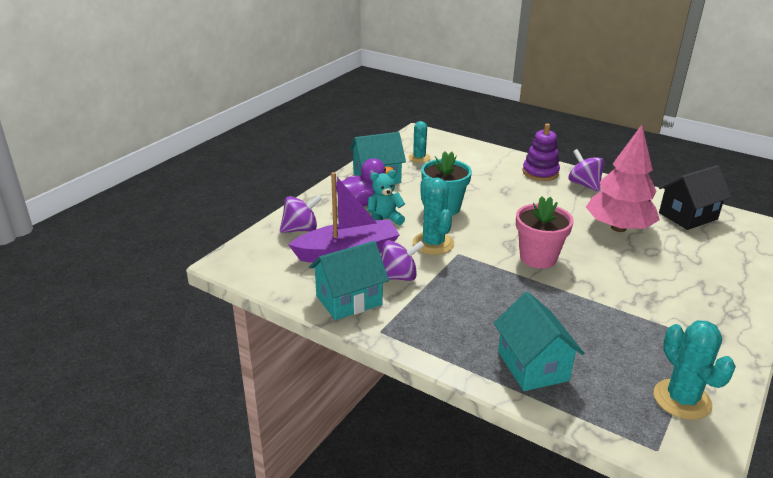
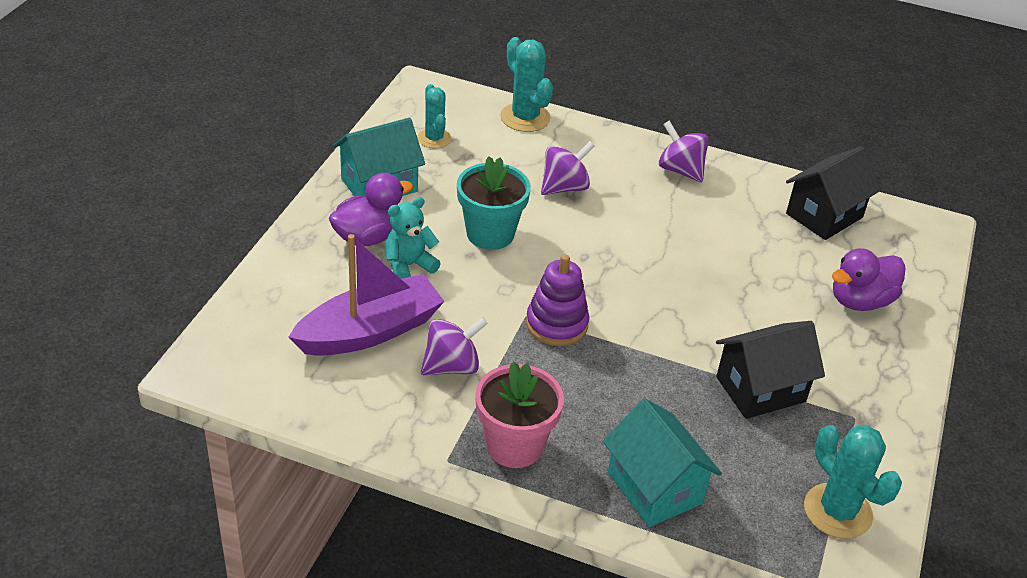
camera: 15 degrees left, 10 degrees up
purple spinning top [280,195,322,233] -> purple spinning top moved to [541,141,595,195]
turquoise house [309,241,389,320] -> none
turquoise cactus [413,177,454,255] -> turquoise cactus moved to [500,37,553,132]
pink flower pot [516,196,573,269] -> pink flower pot moved to [475,361,564,468]
purple stacking toy [522,124,560,181] -> purple stacking toy moved to [526,254,589,346]
pink tree [586,125,660,232] -> none
none -> black house [716,321,825,419]
none -> purple duck [832,248,906,311]

